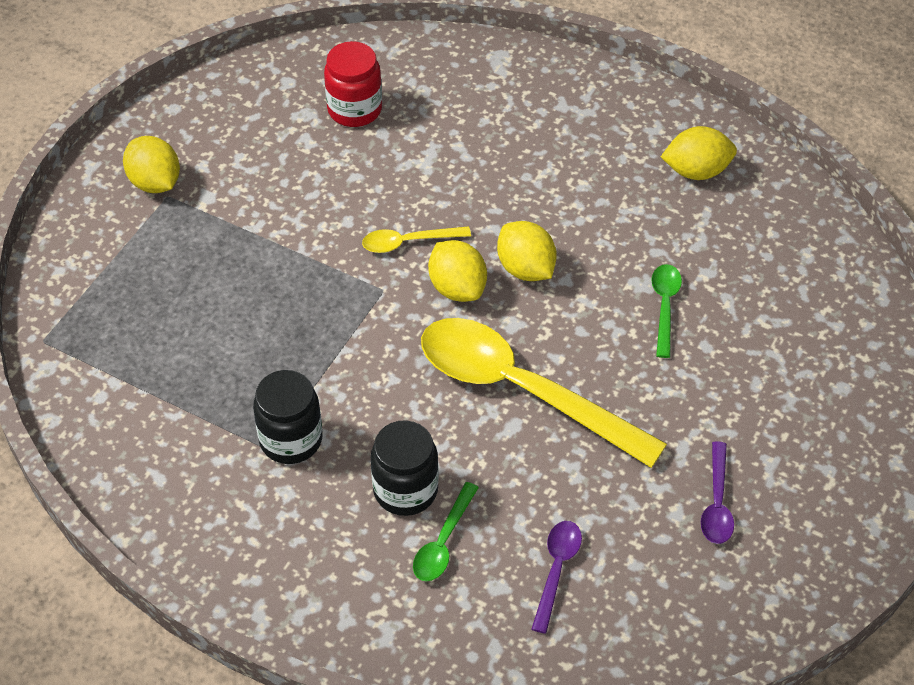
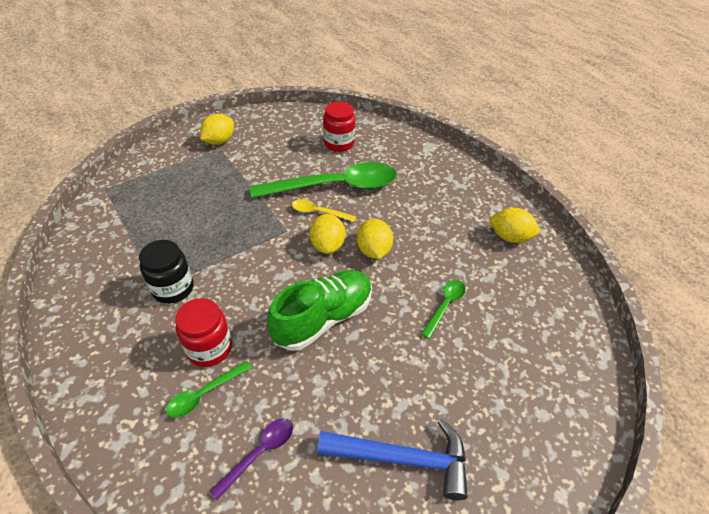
camera: 25 degrees right, 5 degrees down
yellow lemon [123,136,180,193] -> yellow lemon turned 45 degrees clockwise [200,114,234,145]
black jar [371,420,439,516] -> red jar [175,298,232,367]
yellow spoon [421,318,667,468] -> green shoe [267,270,372,351]
purple spoon [701,441,734,544] -> blue hammer [317,419,468,500]
none -> green spoon [250,162,397,198]

